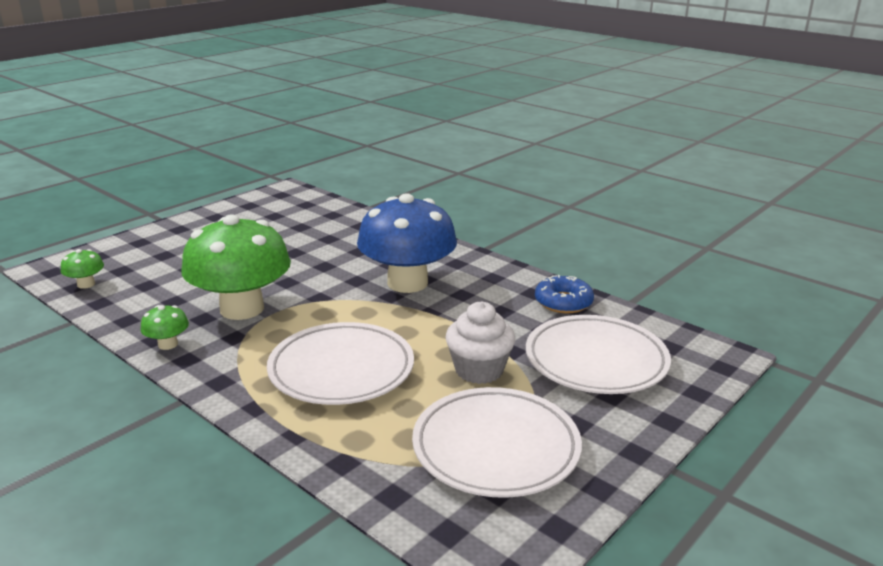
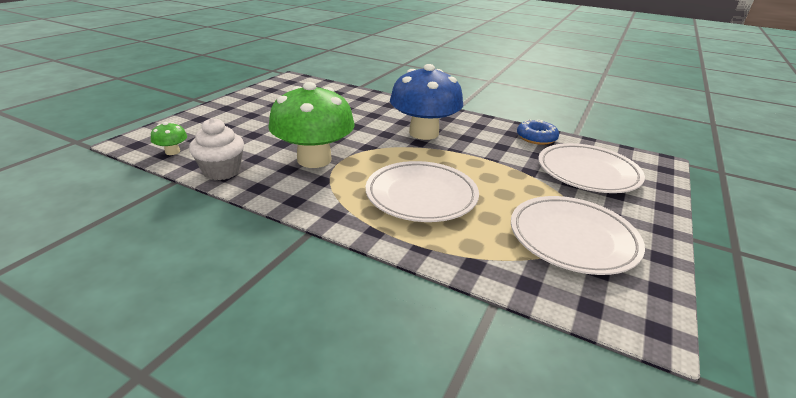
camera: 15 degrees left, 5 degrees up
green mushroom [141,305,189,350] -> none
white cupcake [445,301,515,384] -> white cupcake moved to [189,118,244,180]

